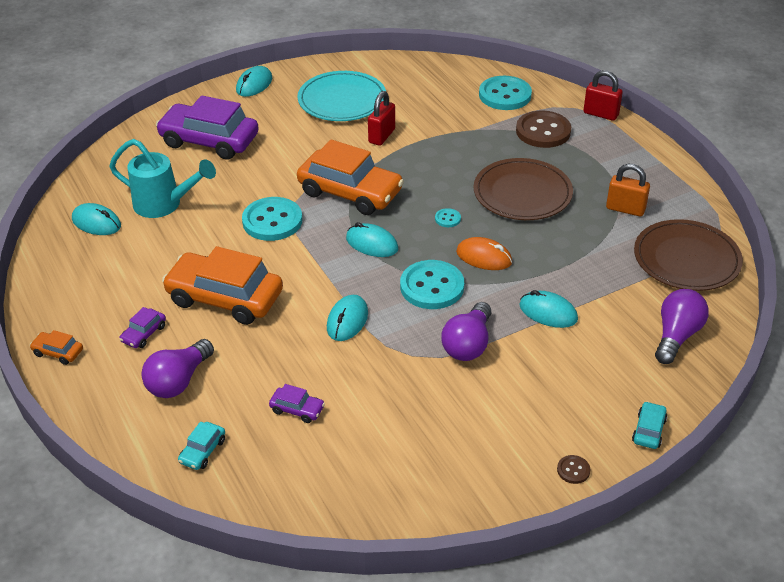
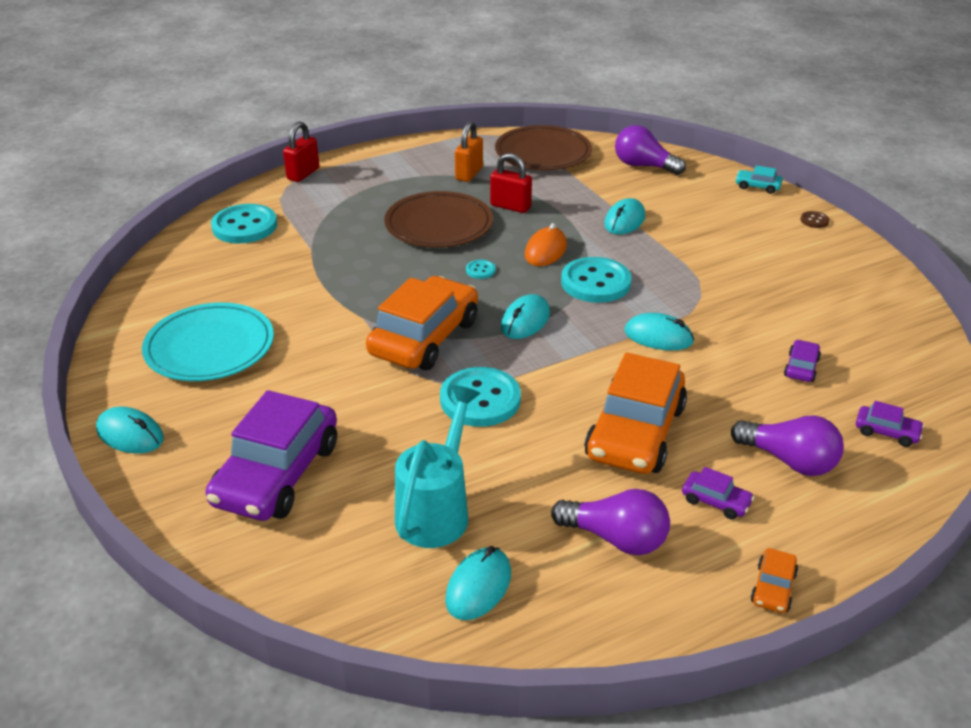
camera: 90 degrees left, 5 degrees down
turquoise car [178,422,225,470] -> purple car [856,401,924,447]
red padlock [368,91,395,146] -> red padlock moved to [490,153,532,213]
purple light bulb [441,302,491,361] -> purple light bulb moved to [551,489,670,555]
brown button [516,111,571,148] -> none

